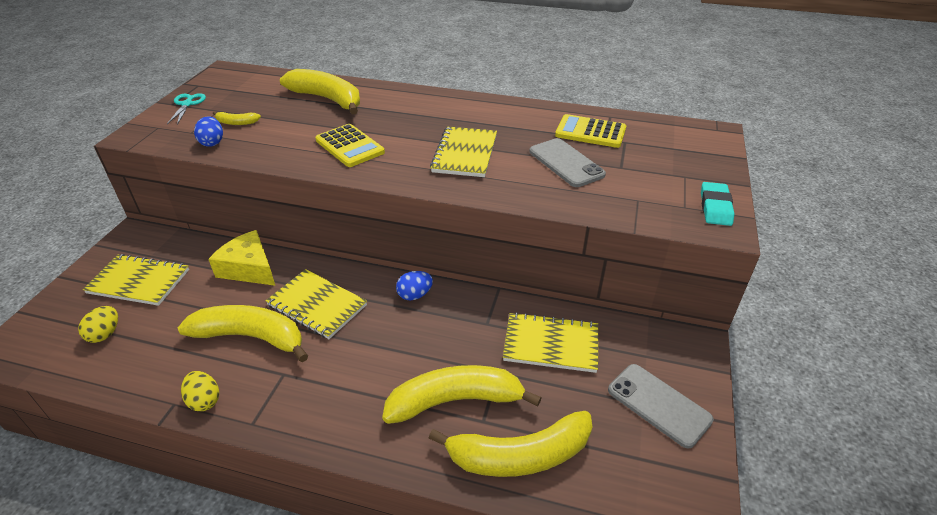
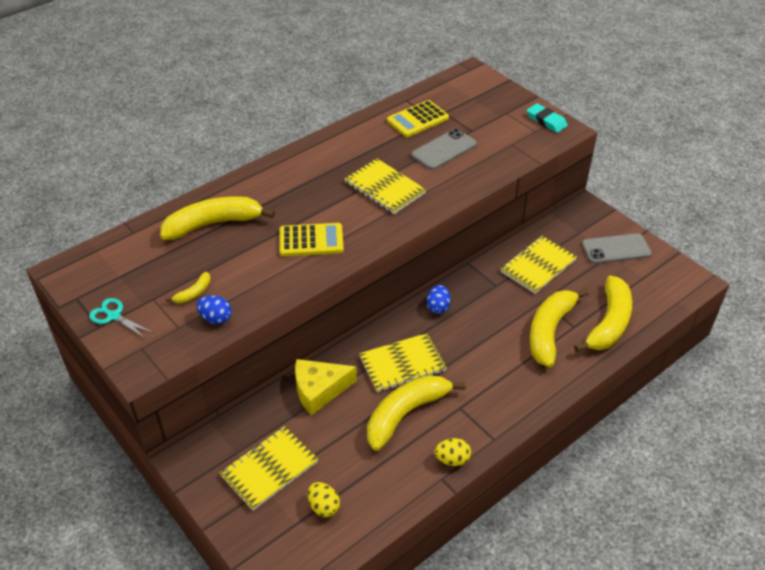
camera: 55 degrees left, 5 degrees up
grey phone [529,138,606,187] -> grey phone turned 45 degrees counterclockwise [411,129,477,170]

